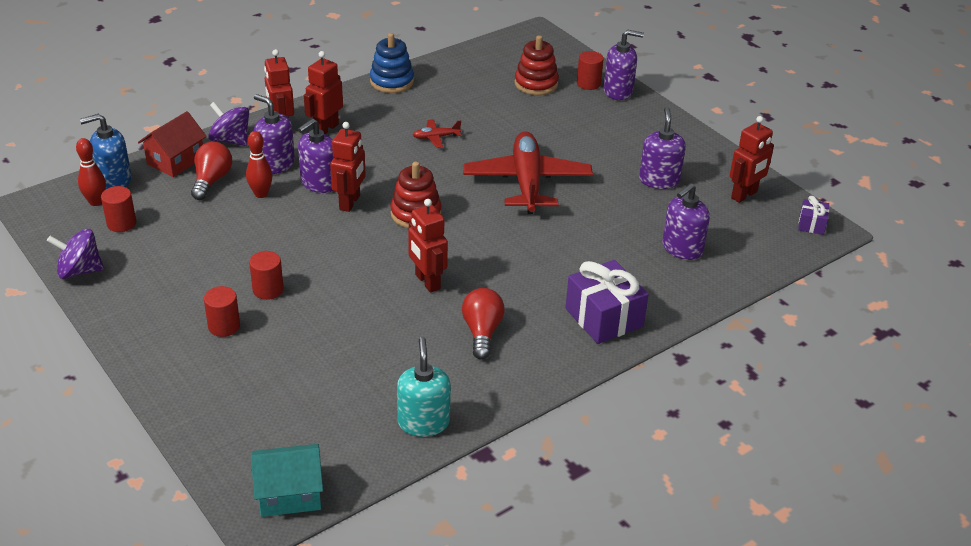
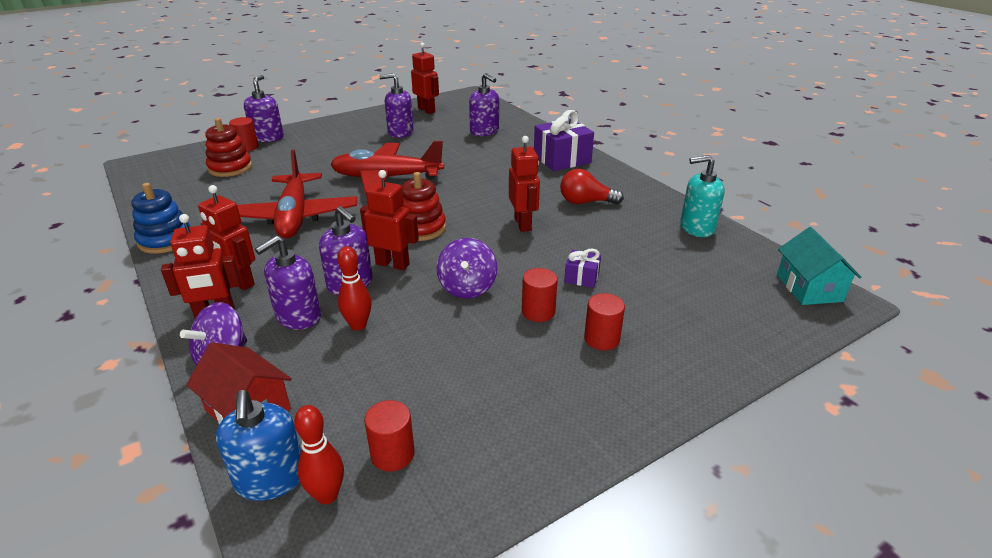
camera: 85 degrees left, 5 degrees down
purple spinning top [47,229,104,279] -> purple spinning top moved to [436,238,497,299]
red light bulb [191,142,232,200] -> none
red robot [408,199,448,293] -> red robot turned 75 degrees counterclockwise [509,136,540,232]
red plane [413,119,461,148] -> red plane [237,150,357,238], size x2.48
purple gift [798,196,829,235] -> purple gift moved to [564,249,601,288]

